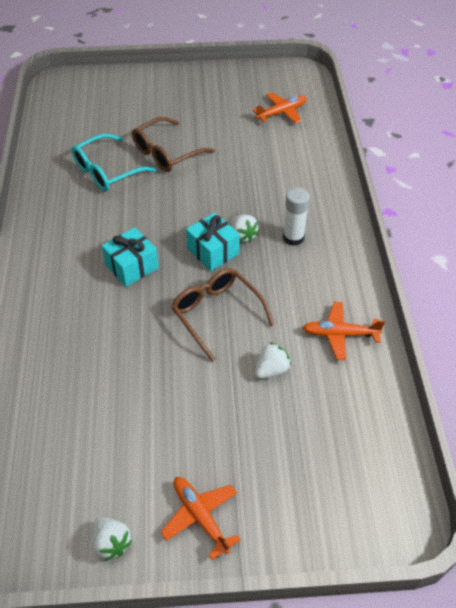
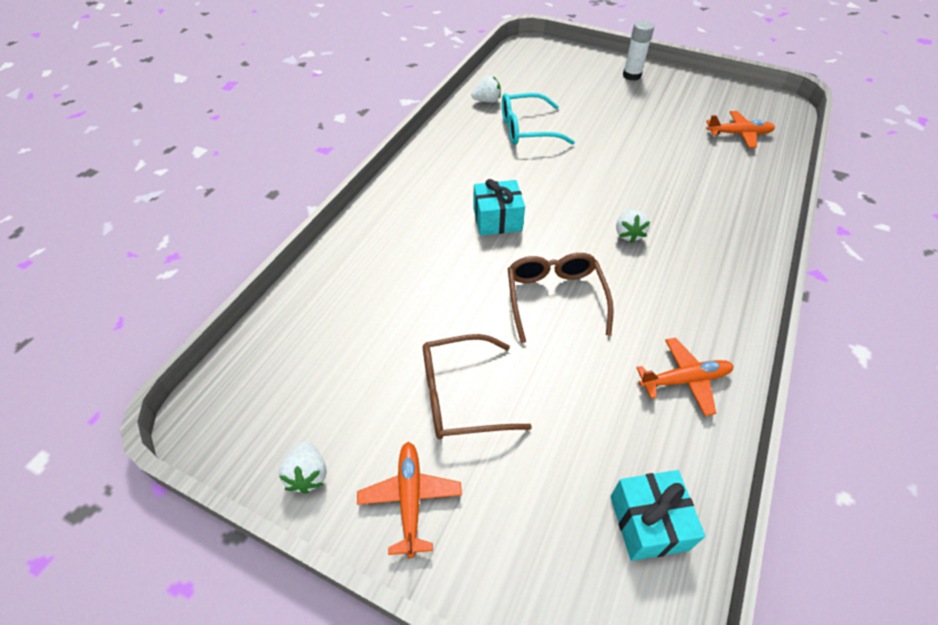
camera: 30 degrees right, 0 degrees up
brown glasses [132,117,215,172] -> brown glasses moved to [423,334,532,439]
turquoise gift [186,213,240,271] -> turquoise gift moved to [610,470,705,561]
white strawberry [255,342,291,379] -> white strawberry moved to [471,76,501,103]
white glue stick [283,188,310,246] -> white glue stick moved to [623,21,654,81]
orange plane [303,302,385,360] -> orange plane turned 135 degrees clockwise [636,338,734,416]

